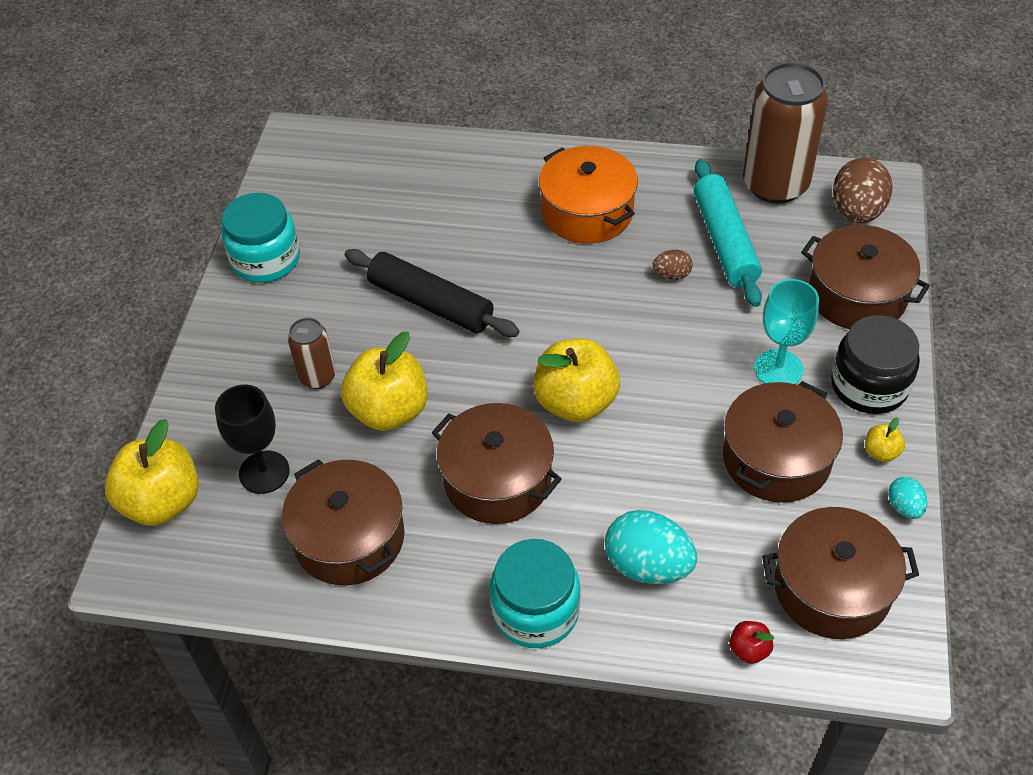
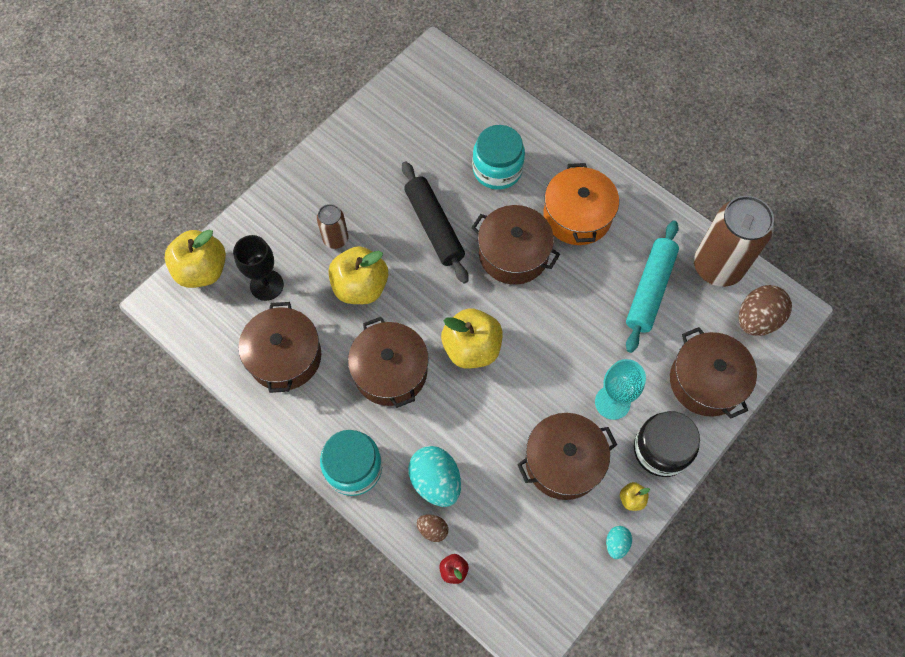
camera: 30 degrees right, 15 degrees up
turquoise jar [222,193,300,283] -> turquoise jar moved to [472,125,525,190]
brown egg [653,250,693,280] -> brown egg moved to [417,514,448,542]
brown pot [762,507,919,639] -> brown pot moved to [471,205,560,285]

